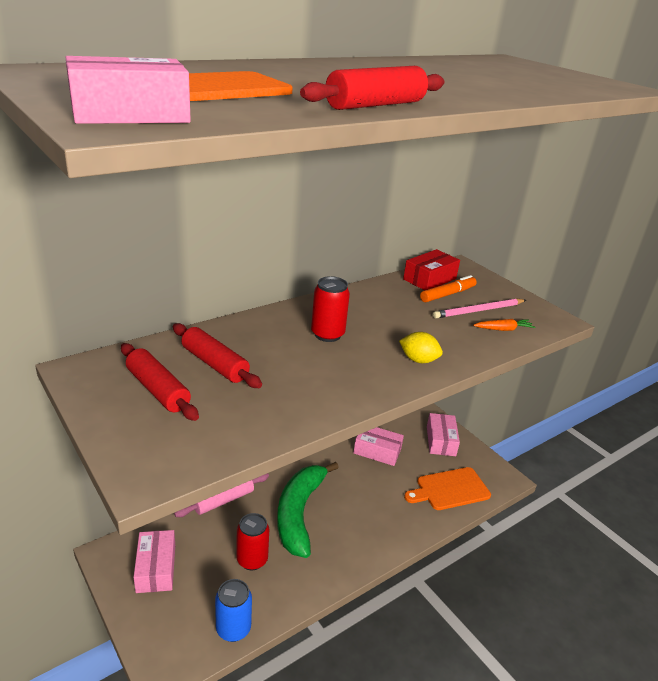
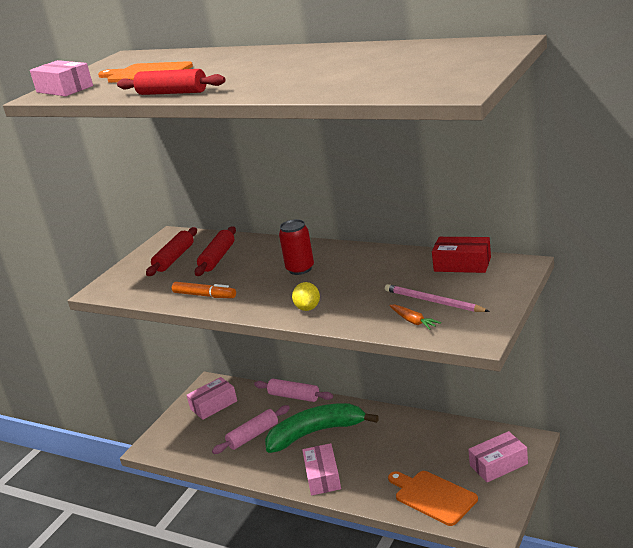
camera: 70 degrees right, 5 degrees down
blue can [215,579,252,642] -> none
red can [237,513,269,570] -> pink rolling pin [212,405,290,454]
pink box [353,427,404,466] -> pink box moved to [302,443,341,495]
orange marker [420,275,477,302] -> orange marker moved to [172,282,236,298]

